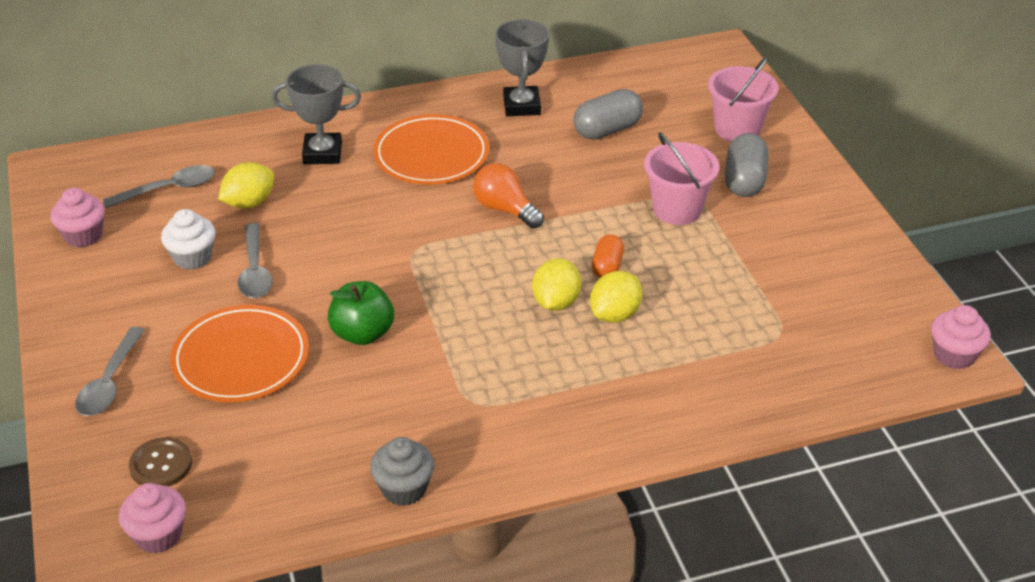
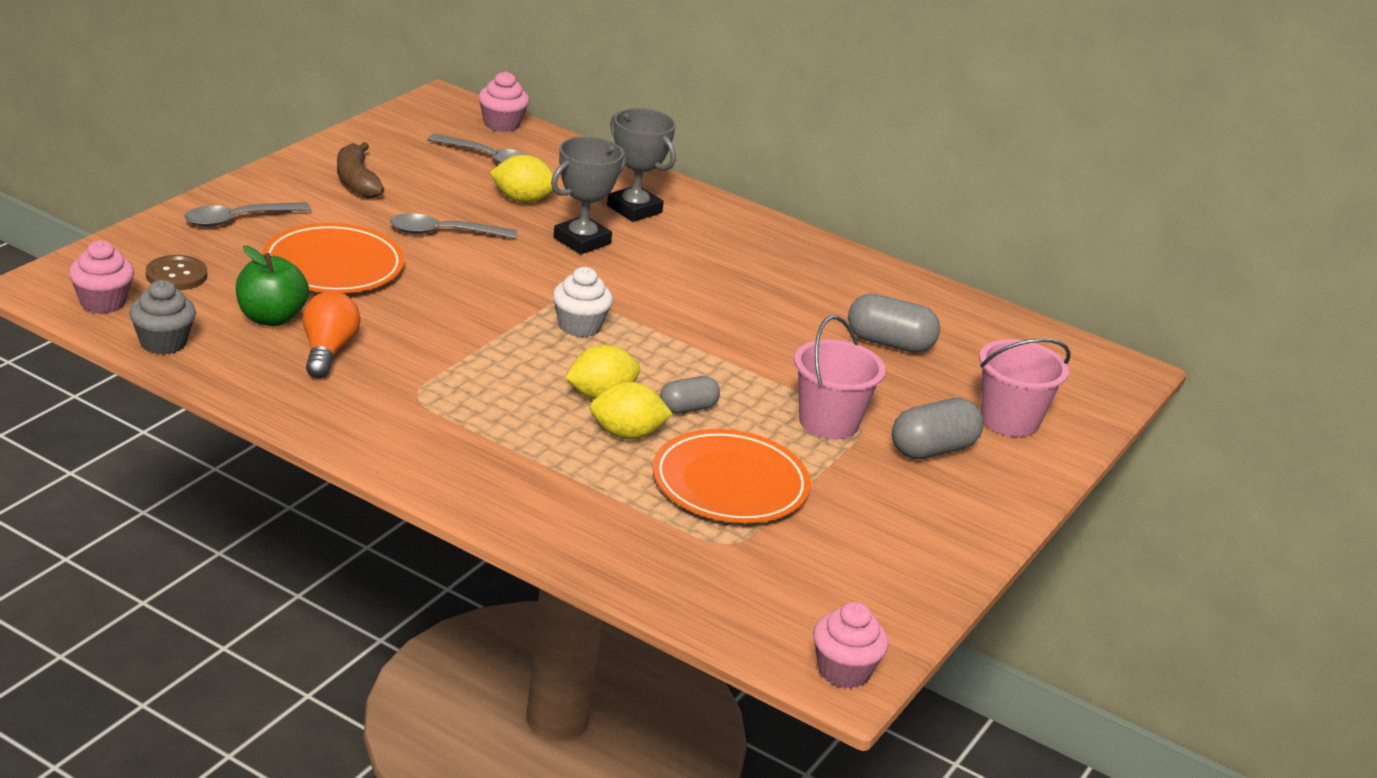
camera: 45 degrees right, 10 degrees down
pink cupcake [50,188,105,248] -> pink cupcake moved to [478,71,529,132]
white cupcake [161,209,216,270] -> white cupcake moved to [553,267,613,337]
grey spoon [238,223,273,298] -> grey spoon turned 45 degrees clockwise [390,213,517,239]
green apple [328,281,394,345] -> green apple moved to [236,245,309,326]
grey cupcake [370,437,434,506] -> grey cupcake moved to [129,280,196,355]
orange plate [373,114,489,184] -> orange plate moved to [653,429,811,523]
orange light bulb [473,163,544,229] -> orange light bulb moved to [303,291,361,378]
grey trophy [495,19,549,116] -> grey trophy moved to [551,136,627,254]
orange capsule [592,234,624,278] -> grey capsule [660,376,720,414]
none -> brown banana [337,142,384,198]

